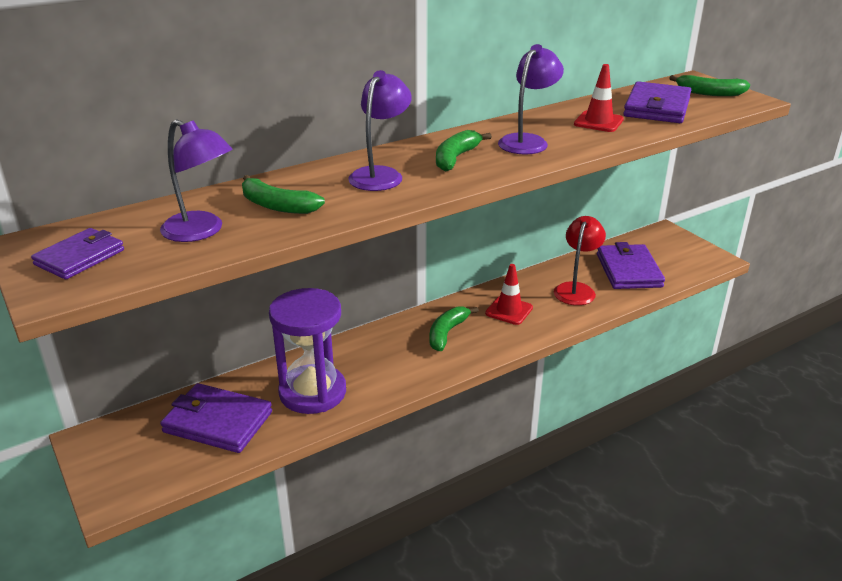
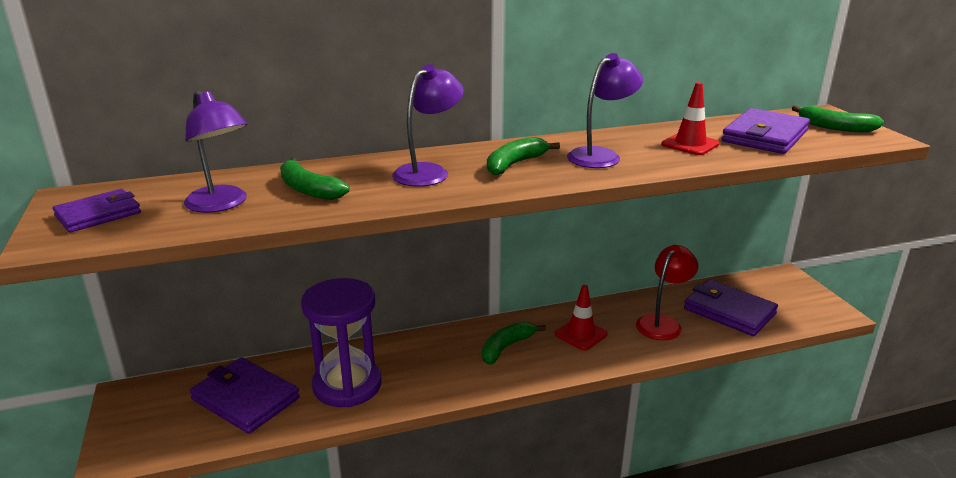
camera: 15 degrees right, 5 degrees down
purple wallet [597,242,665,289] -> purple wallet turned 60 degrees counterclockwise [684,279,778,336]

